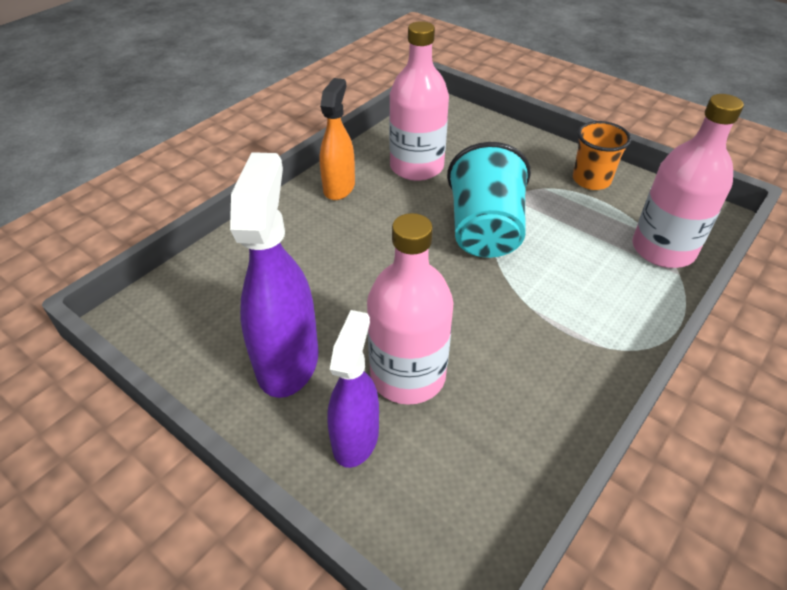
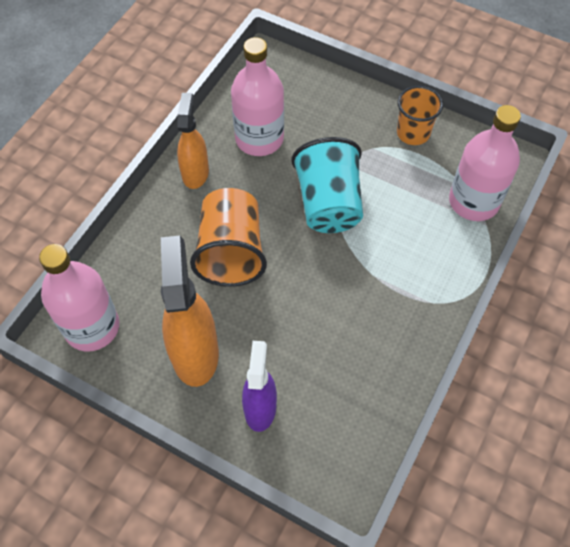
camera: 10 degrees left, 15 degrees up
purple spray bottle [230,152,319,398] -> orange spray bottle [161,236,219,387]
pink bottle [367,213,454,405] -> pink bottle moved to [39,244,120,352]
none -> orange cup [190,188,267,287]

